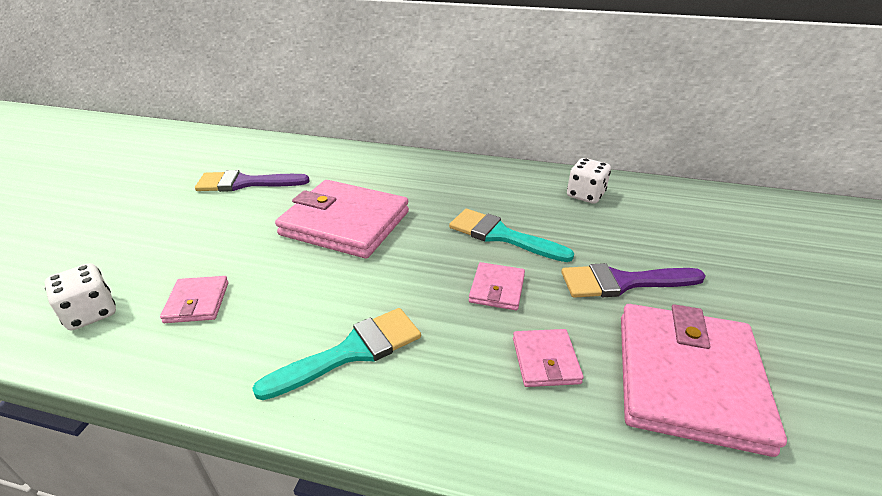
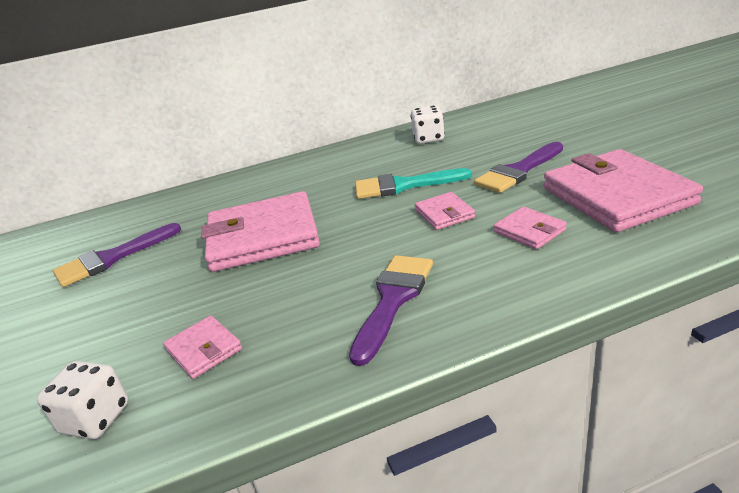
camera: 30 degrees left, 5 degrees down
turquoise brush [252,308,421,400] -> purple brush [349,255,433,366]

